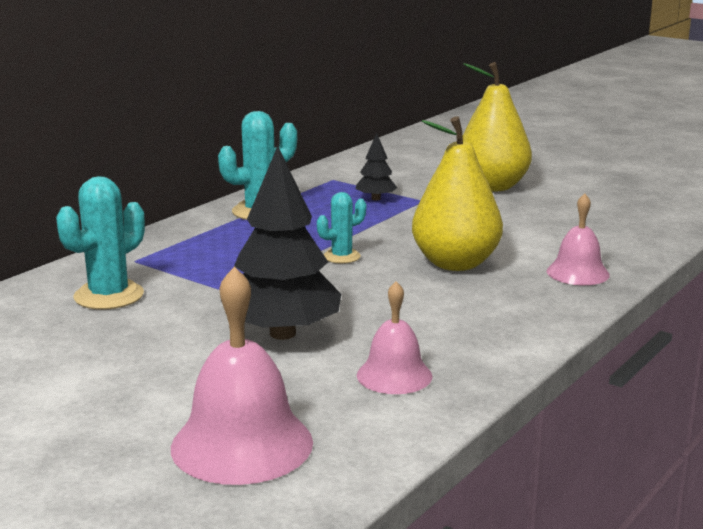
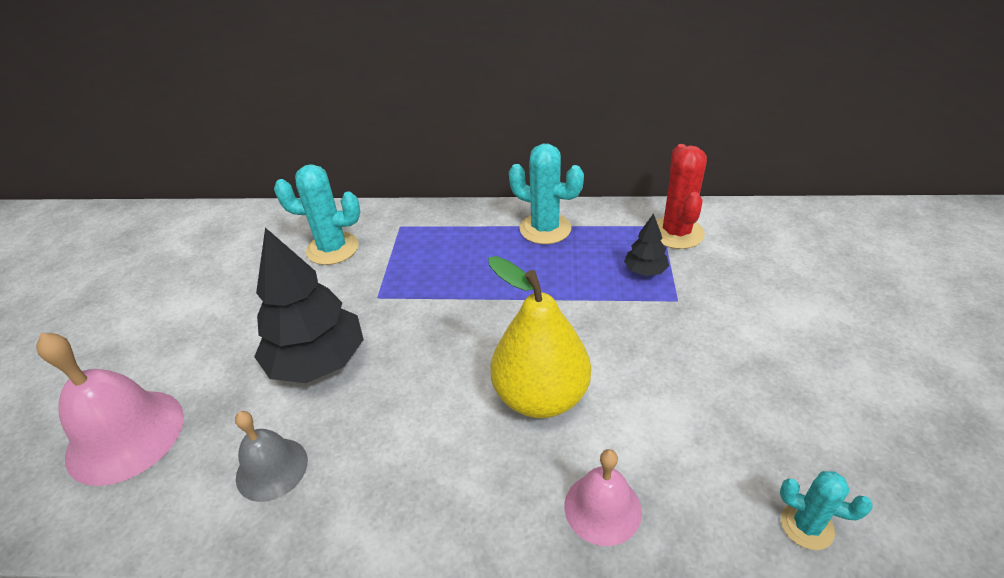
camera: 60 degrees right, 20 degrees up
turquoise cactus [317,192,366,263] -> turquoise cactus moved to [780,471,872,550]
pink bell [357,281,432,394] -> grey bell [235,411,308,502]
yellow pear [462,62,532,192] -> none
none -> red cactus [656,144,707,249]

